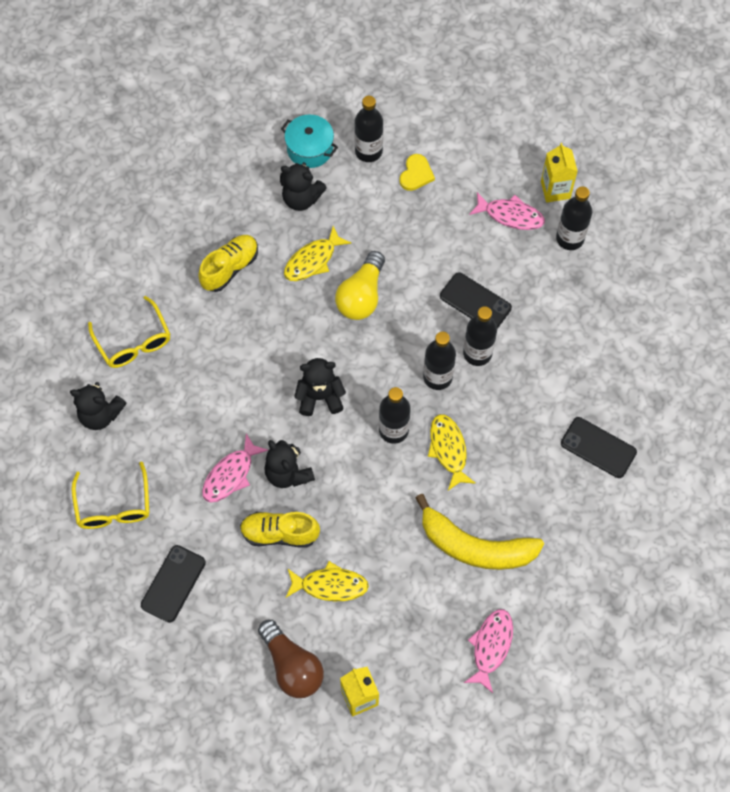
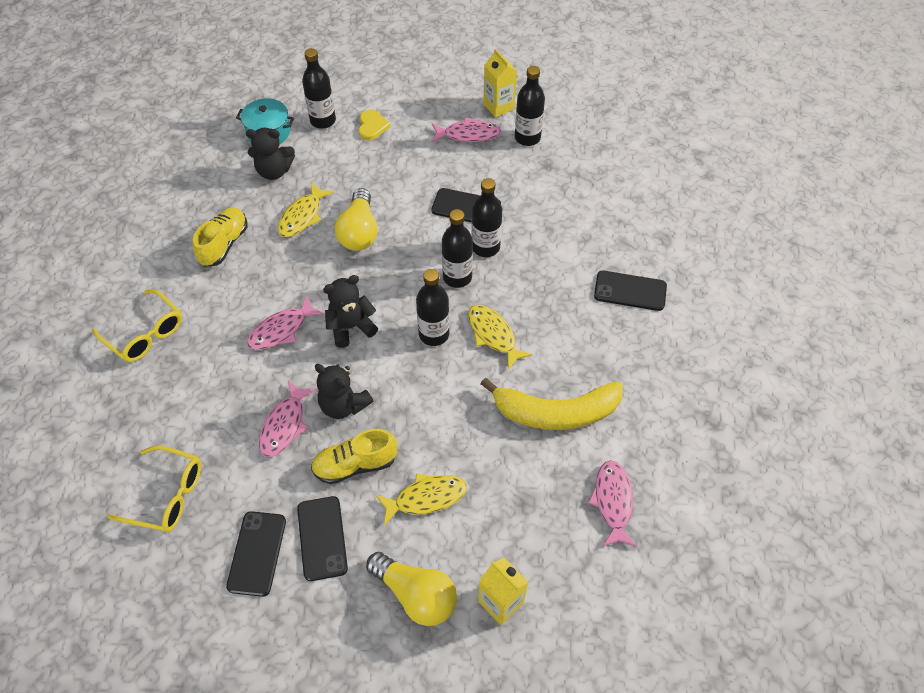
camera: 20 degrees left, 10 degrees down
black teddy bear [70,382,127,430] -> none
yellow glasses [72,461,149,529] -> yellow glasses turned 45 degrees counterclockwise [107,446,201,532]
brown light bulb [258,620,324,698] -> yellow light bulb [366,552,457,626]
none -> pink fish [247,295,324,350]
none -> black phone [297,496,348,581]

